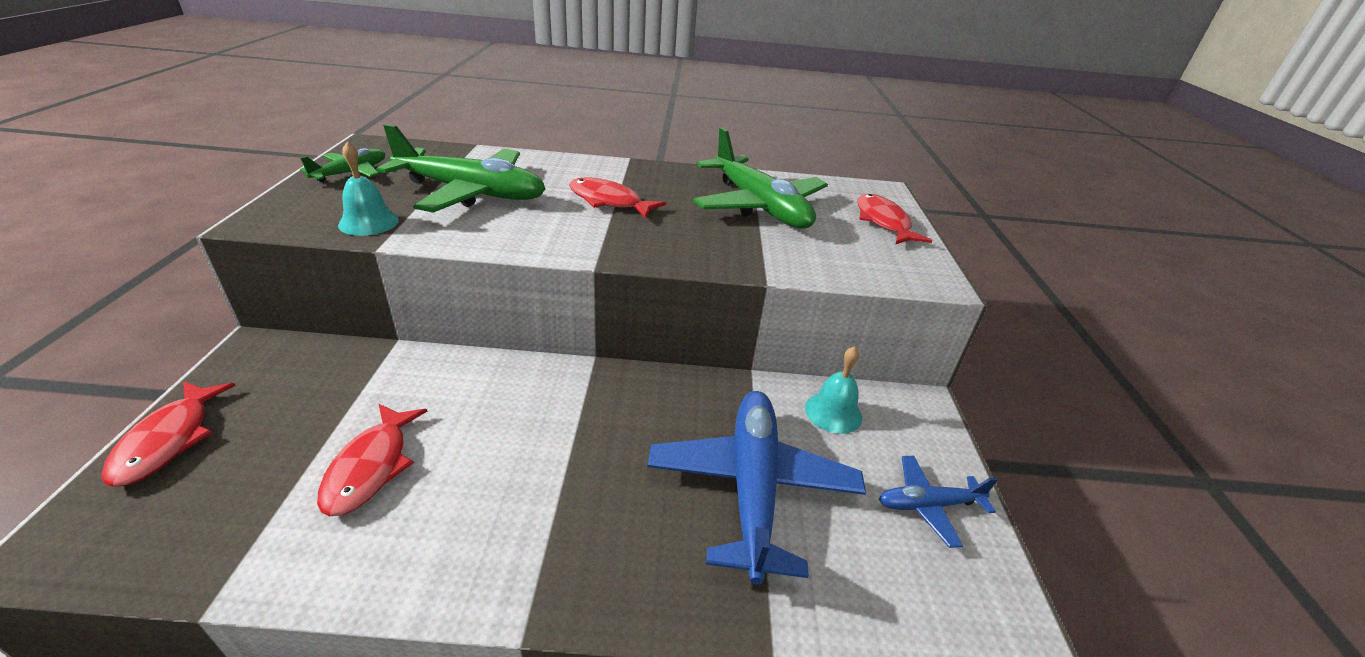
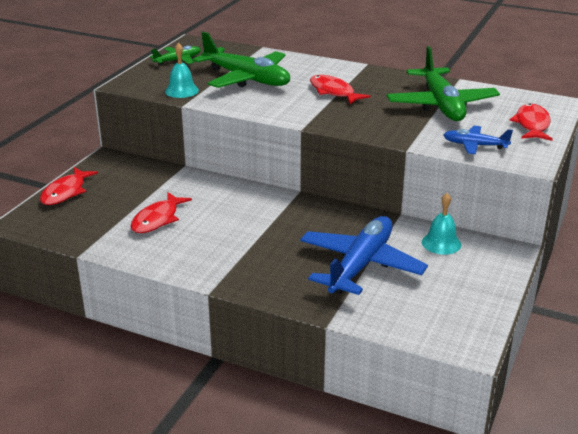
camera: 25 degrees right, 5 degrees down
blue plane [879,456,998,548] -> blue plane moved to [443,126,513,154]

